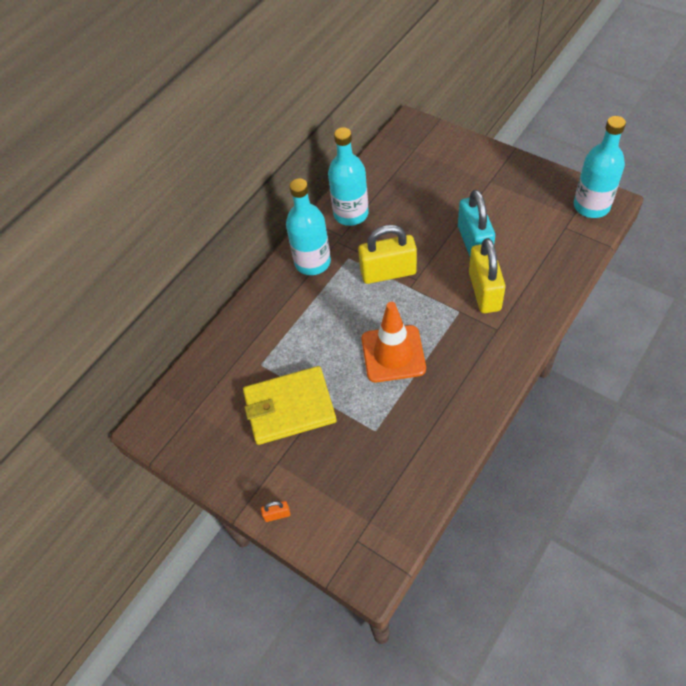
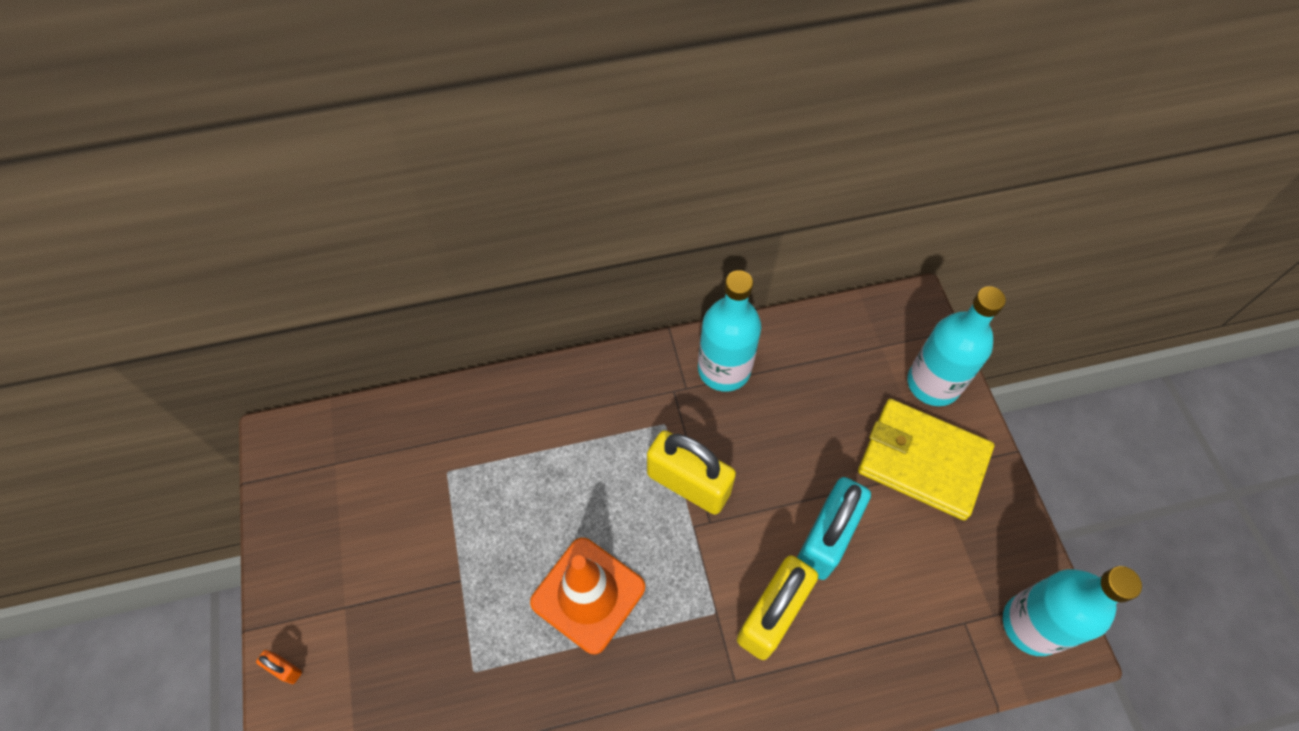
camera: 35 degrees right, 5 degrees up
yellow wallet [243,366,337,445] -> yellow wallet moved to [858,399,994,520]
turquoise bottle [286,178,331,275] -> turquoise bottle moved to [907,286,1006,406]

